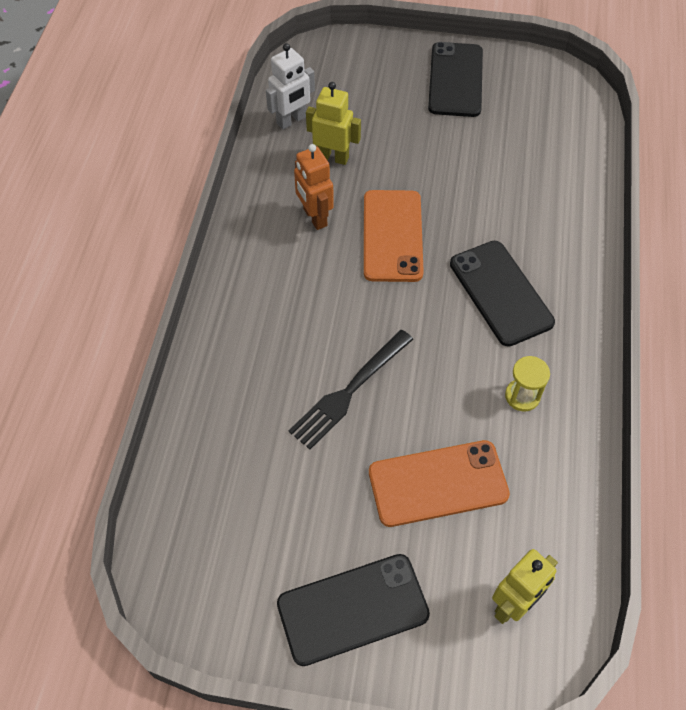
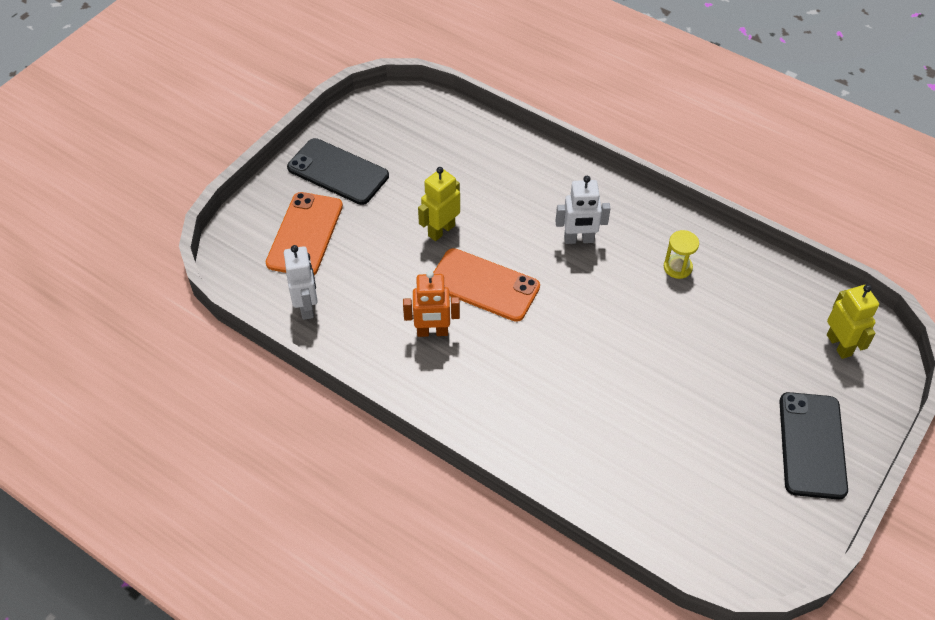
camera: 65 degrees left, 5 degrees down
black fork [289,330,413,450] -> none
yellow robot [306,82,361,165] -> yellow robot moved to [418,167,460,241]
orange phone [369,440,510,527] -> orange phone moved to [266,192,343,275]
black phone [450,241,555,347] -> white robot [555,176,611,244]

